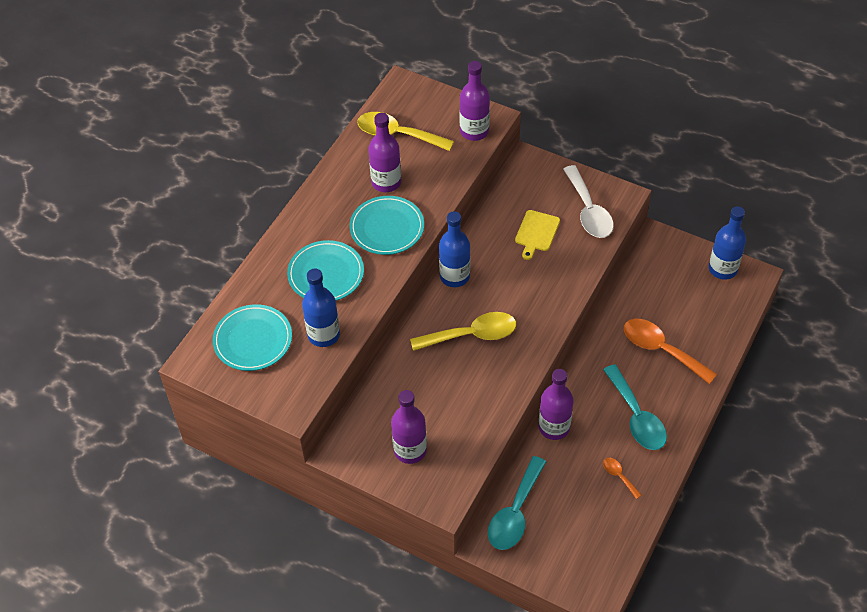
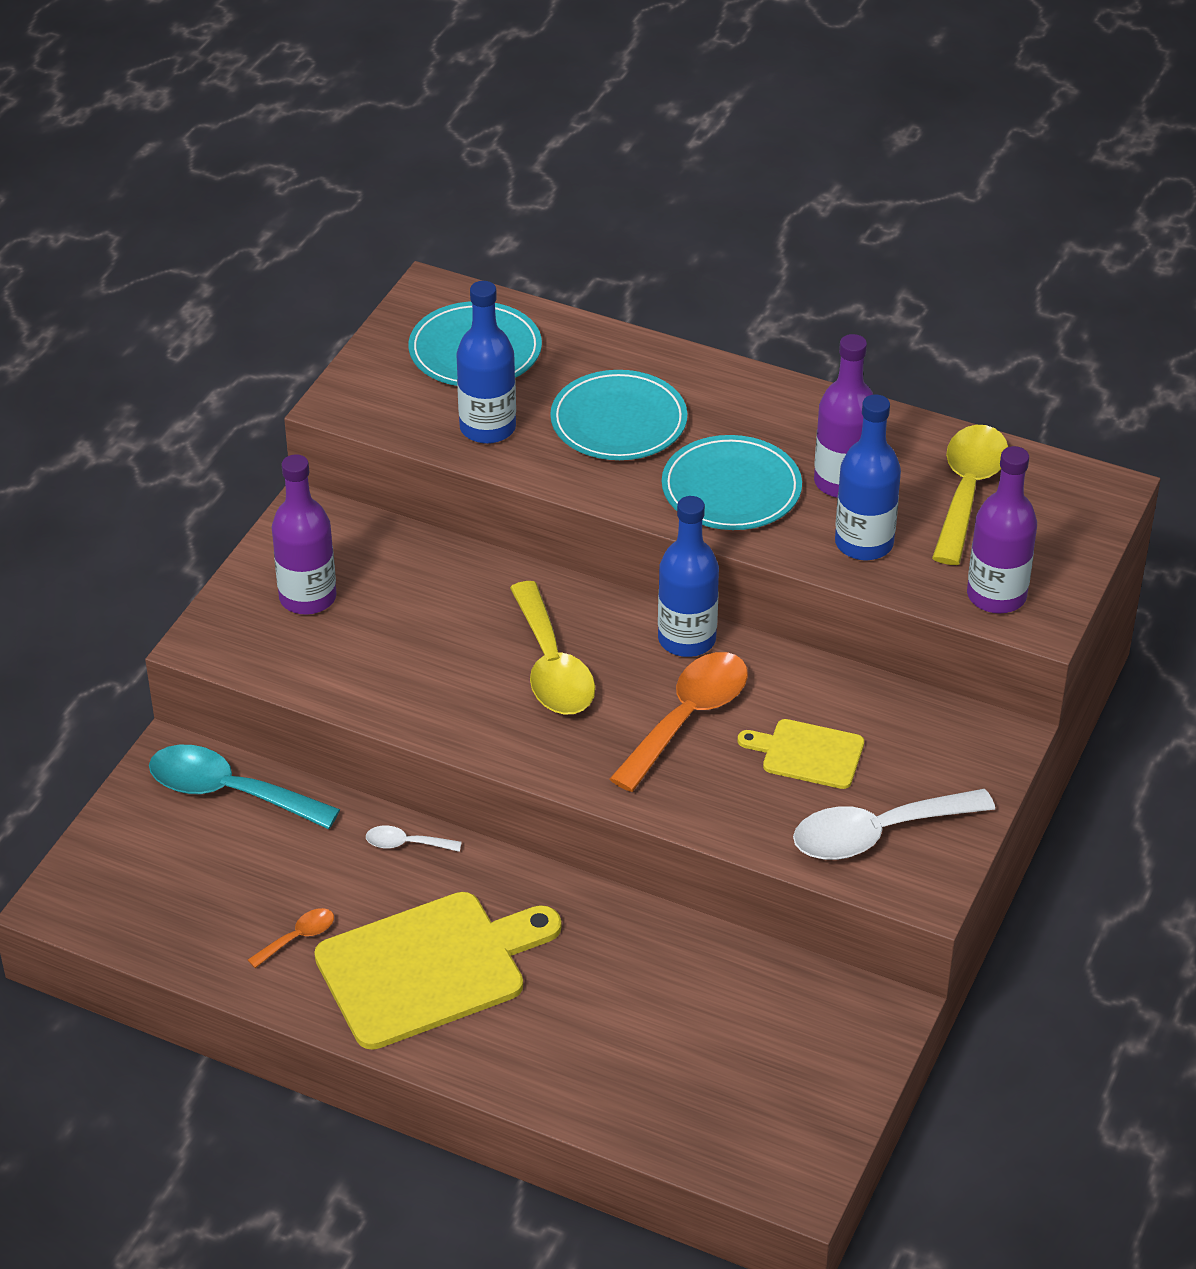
camera: 85 degrees right, 10 degrees down
purple bottle [539,369,574,440] -> white spoon [366,826,462,852]
turquoise spoon [603,364,667,450] -> yellow cutting board [314,892,561,1050]
orange spoon [624,319,717,384] -> orange spoon moved to [609,652,748,792]
blue bottle [709,206,746,280] -> blue bottle moved to [835,394,901,560]

